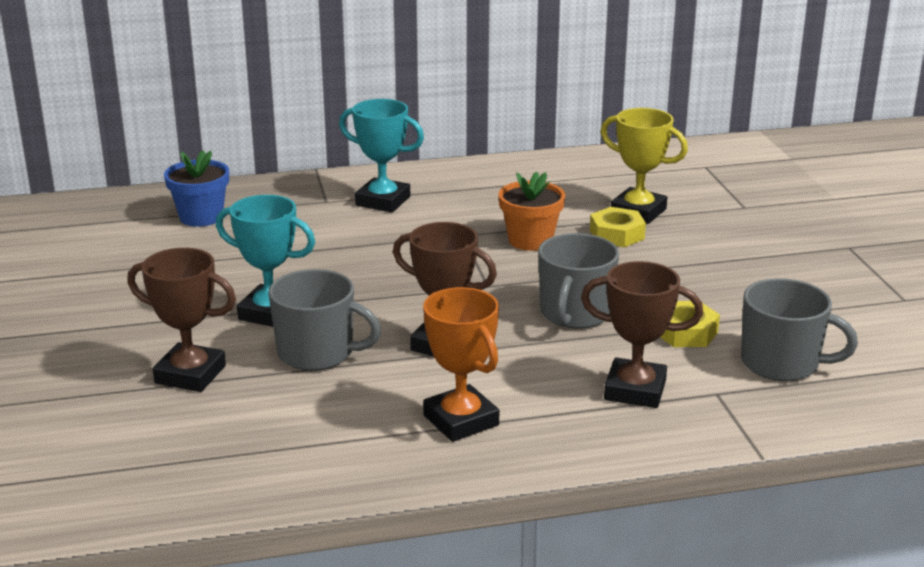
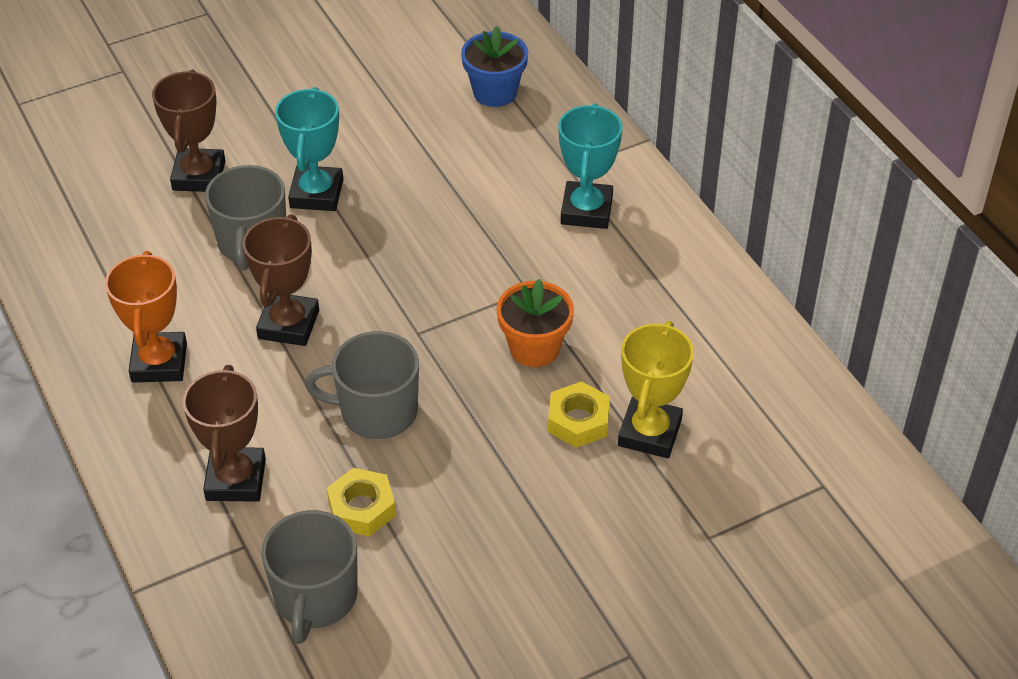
camera: 75 degrees right, 20 degrees up
orange trophy [423,287,499,442] -> orange trophy turned 45 degrees counterclockwise [105,251,187,383]

